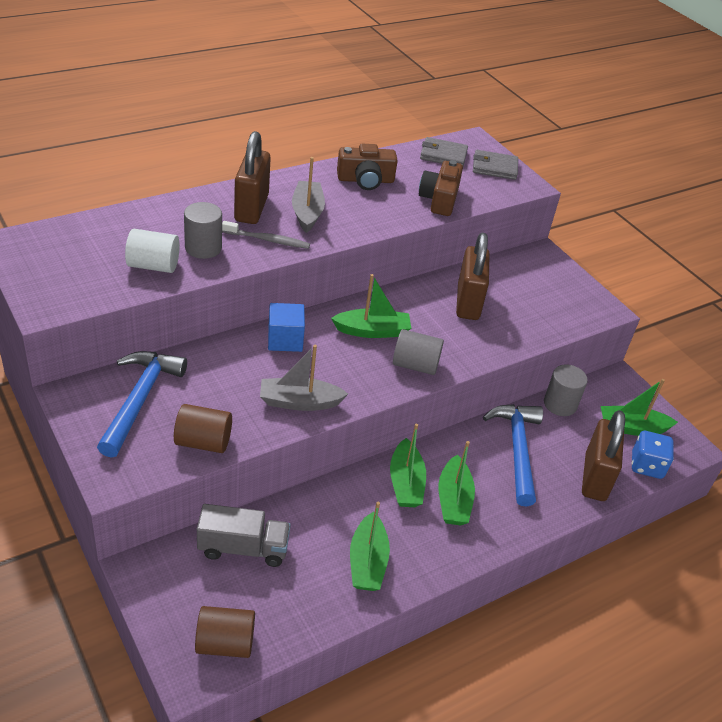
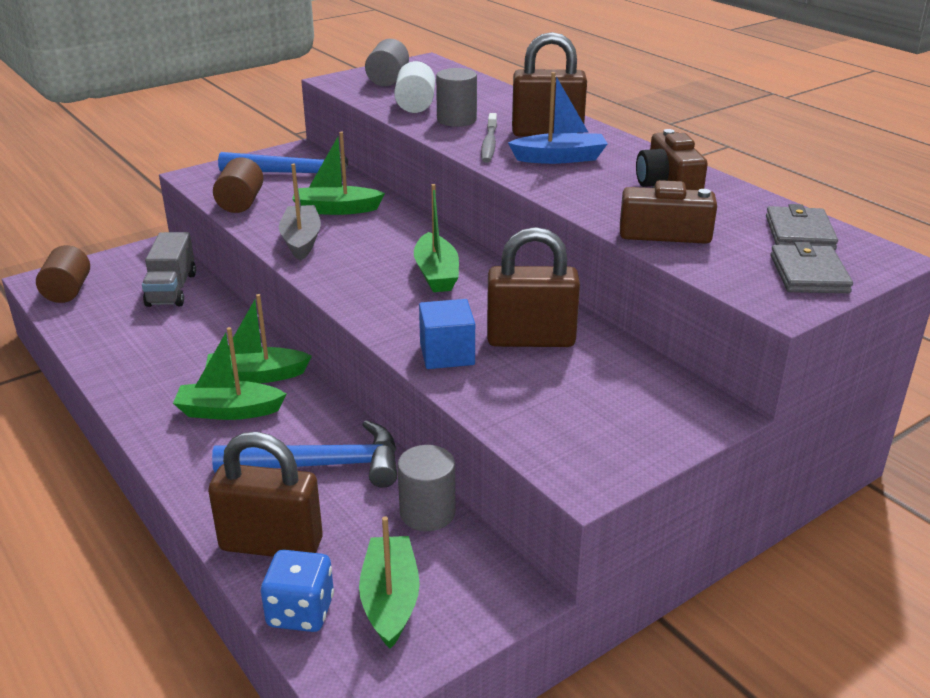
camera: 90 degrees right, 10 degrees down
blue cube [268,303,305,352] -> blue cube moved to [419,299,475,369]
grey boat [292,157,325,233] -> blue boat [508,72,608,164]
green boat [350,502,390,591] -> green boat moved to [292,132,385,215]
grey cylinder [393,329,444,375] -> grey cylinder moved to [365,39,409,87]

